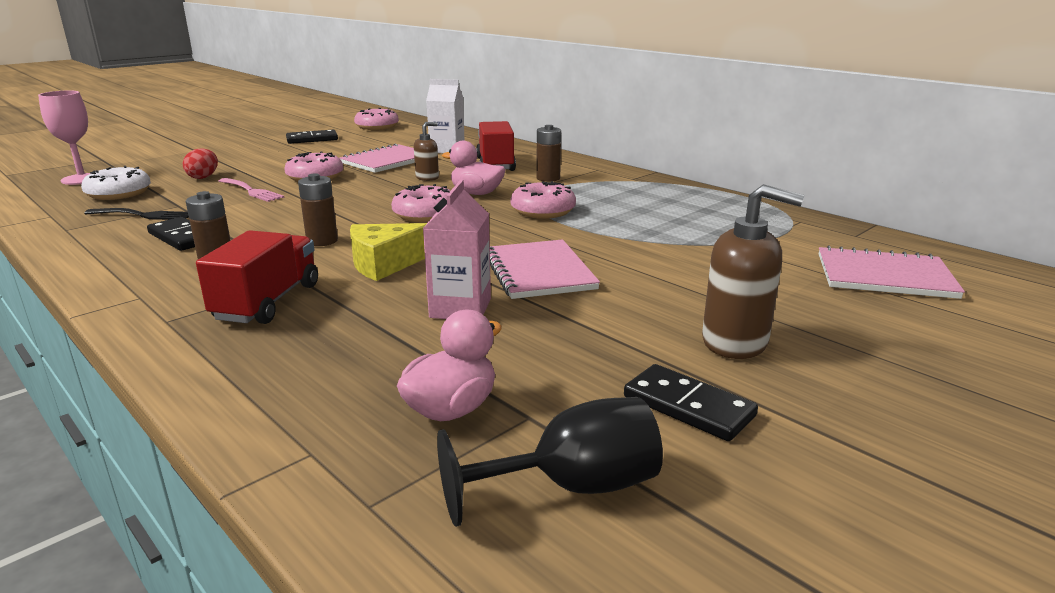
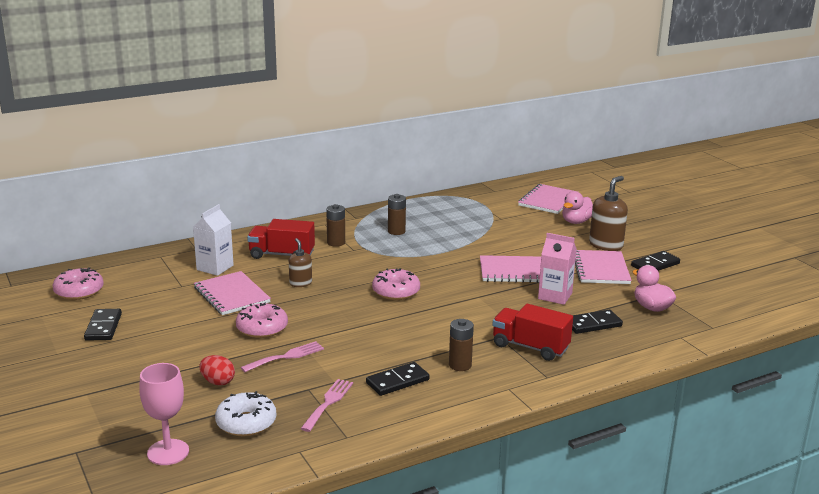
camera: 75 degrees left, 0 degrees up
black fork [84,208,189,220] -> pink fork [301,379,353,432]
brown battery [298,174,338,246] -> brown battery moved to [388,194,406,235]
yellow cheese [350,223,427,281] -> none
black goblet [437,397,663,527] -> none
pink duck [442,141,505,195] -> pink duck moved to [562,191,593,224]
pink donut [511,181,576,219] -> none
none -> black domino [572,310,623,334]
none -> pink notebook [575,250,632,284]

